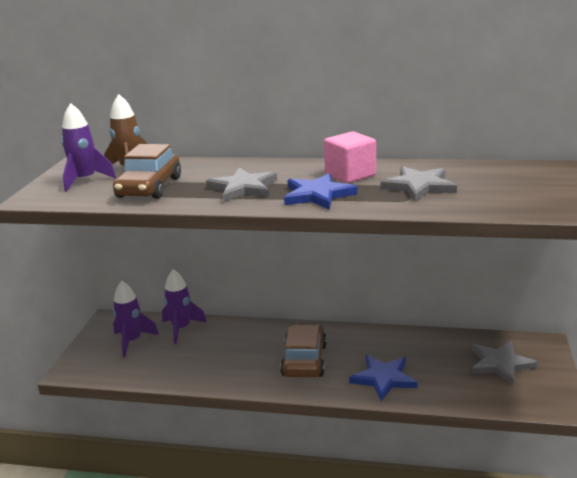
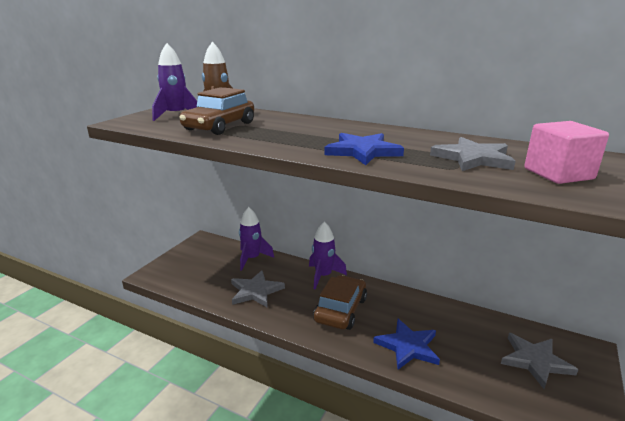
camera: 15 degrees right, 0 degrees up
purple rocket [113,281,159,357] -> purple rocket moved to [309,222,347,290]
grey star [206,167,277,202] -> grey star moved to [231,270,285,307]
pink cube [324,131,376,183] -> pink cube moved to [524,121,609,184]

